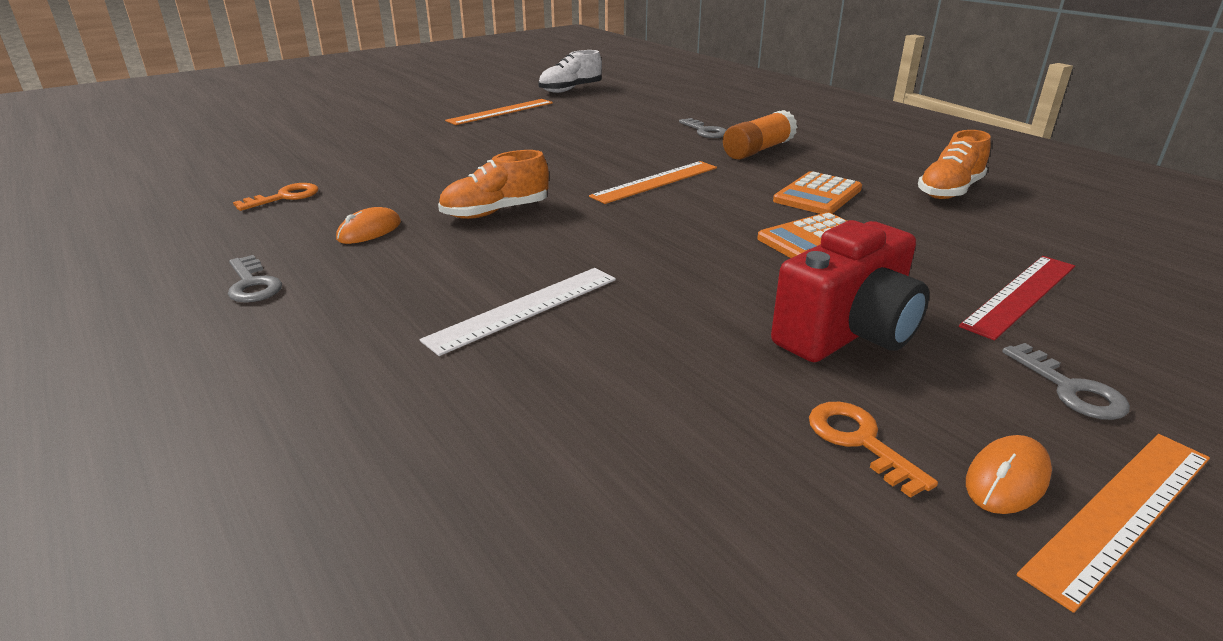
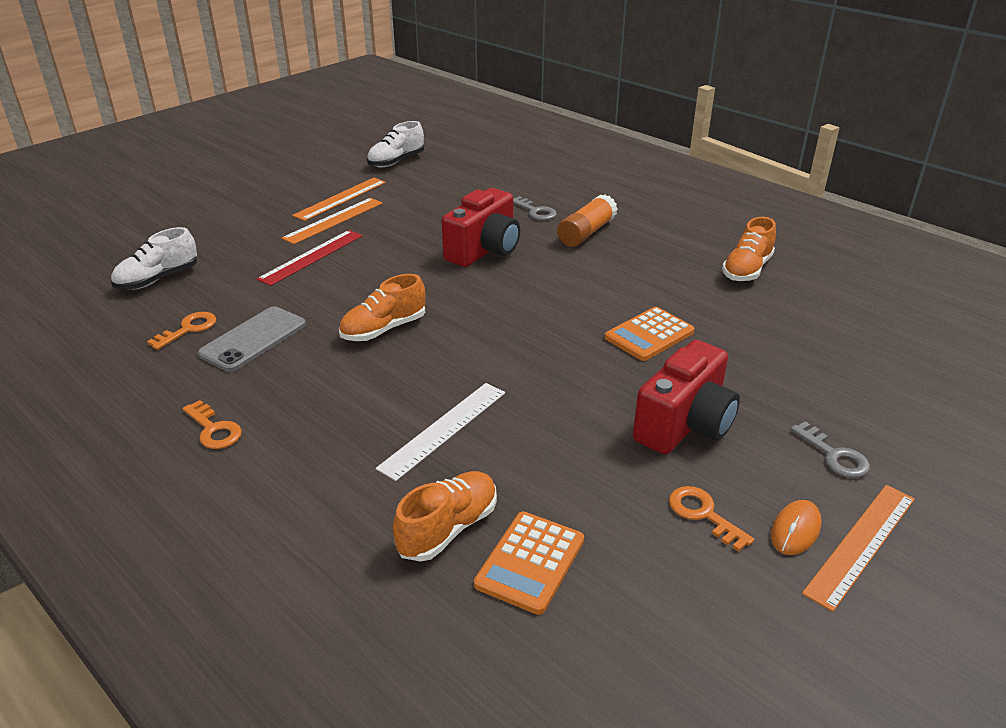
camera: 10 degrees left, 5 degrees up
grey key [228,255,282,302] -> orange key [183,400,242,449]
orange mouse [336,207,401,244] -> none
orange ruler [589,161,717,204] -> orange ruler moved to [282,198,383,244]
orange calculator [773,171,862,214] -> orange calculator moved to [474,511,584,615]
red ruler [959,256,1075,340] -> red ruler moved to [257,230,363,286]
none -> white shoe [111,227,197,290]
none -> grey phone [198,307,306,372]
none -> orange shoe [393,471,497,562]
none -> red camera [442,188,520,267]

